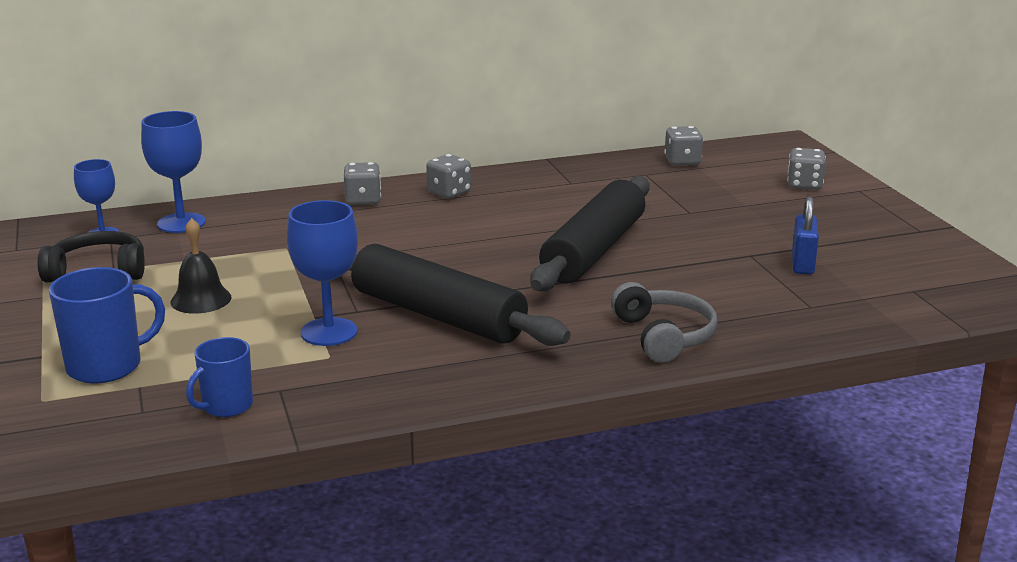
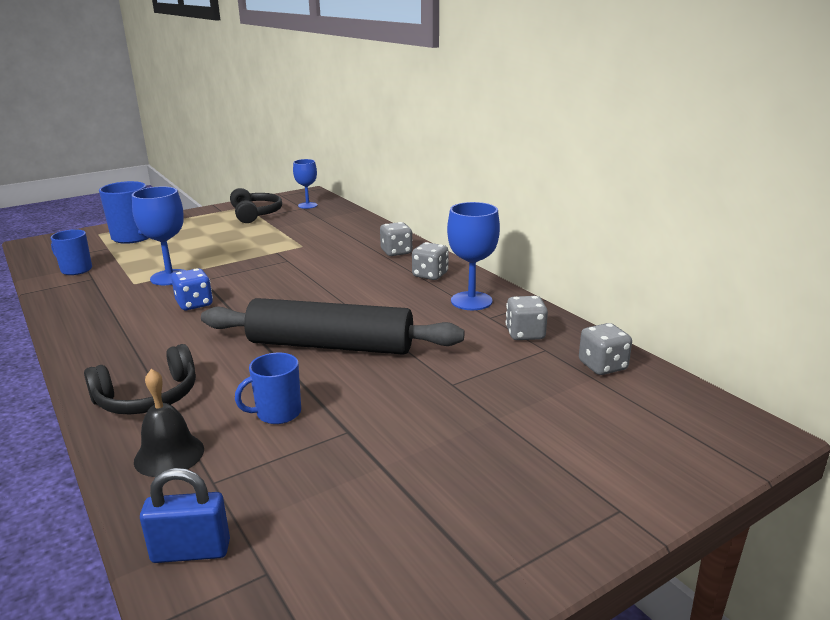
camera: 75 degrees right, 0 degrees up
blue goblet [141,111,206,233] -> blue goblet moved to [447,202,500,310]
black bell [171,218,231,314] -> black bell moved to [134,369,204,477]
black rolling pin [349,244,570,346] -> blue dice [171,268,213,310]
grey headphones [611,282,717,362] -> black headphones [84,344,196,415]
grey dice [787,148,826,190] -> grey dice moved to [506,296,548,340]
blue padlock [792,196,819,275] -> blue padlock moved to [140,468,230,563]
none -> blue mug [235,353,301,424]

